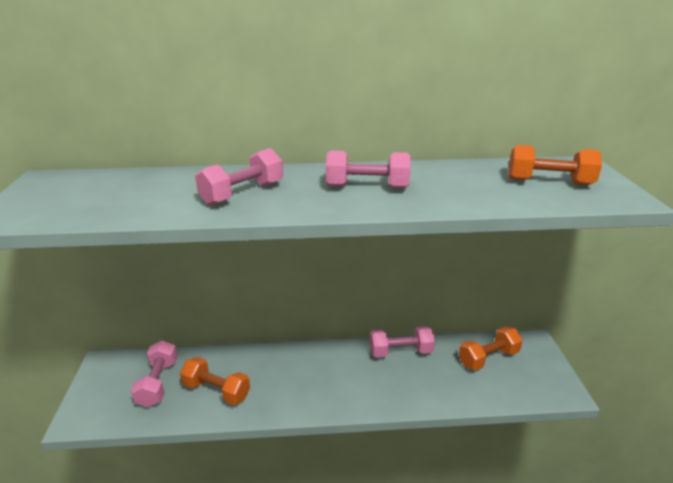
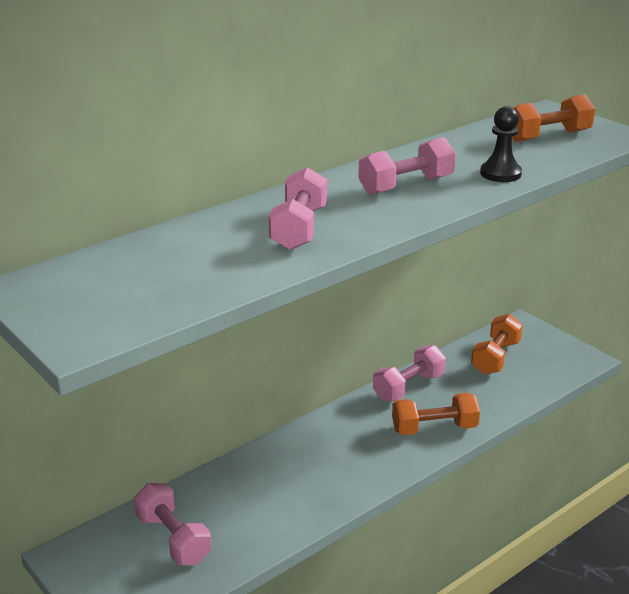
camera: 35 degrees left, 0 degrees up
orange dumbbell [180,357,250,405] -> orange dumbbell moved to [392,393,480,435]
none -> black pawn [480,106,522,182]

